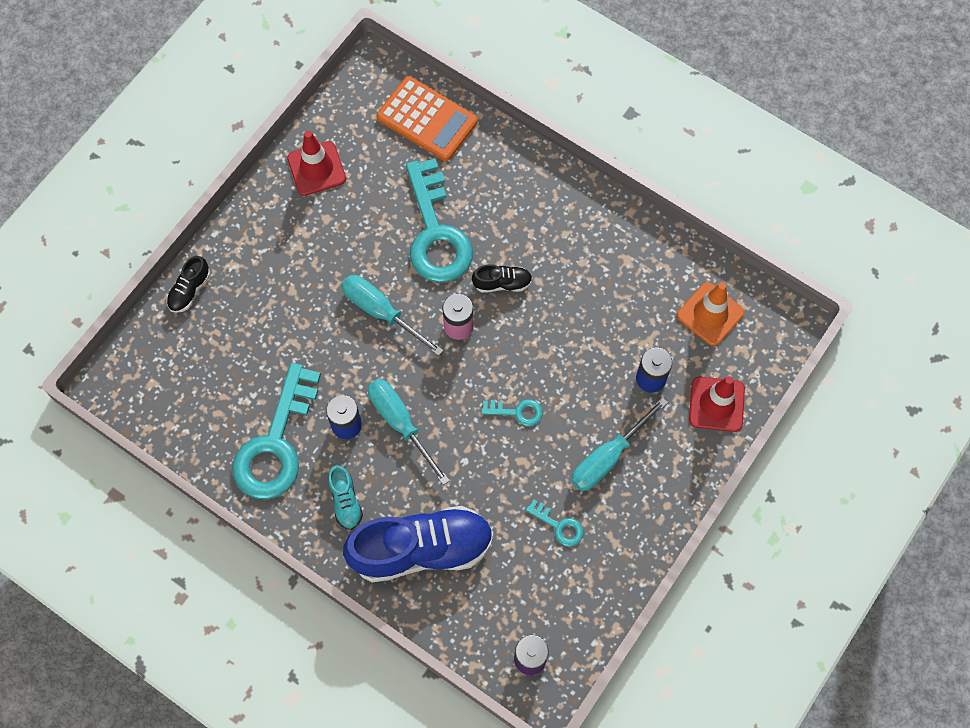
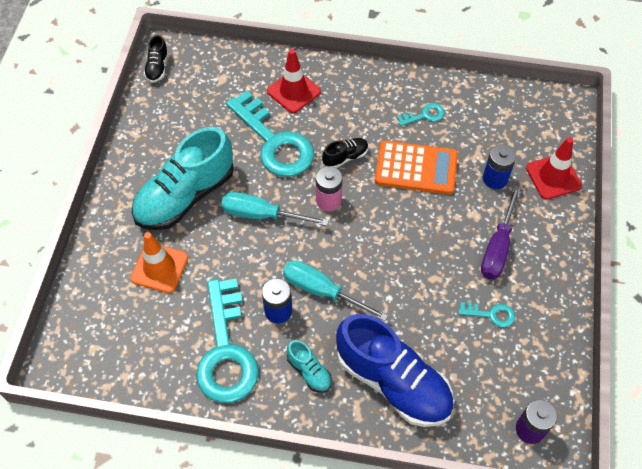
camera: 25 degrees left, 10 degrees down
black shoe [166,256,210,313] -> black shoe moved to [144,35,169,83]
red traffic cone [287,131,346,196] -> red traffic cone moved to [267,49,321,113]
blue shoe [343,506,494,583] -> blue shoe turned 75 degrees clockwise [336,314,454,427]
orange calculator [377,76,478,161] -> orange calculator moved to [375,140,458,195]
turquoise key [481,399,543,426] -> turquoise key moved to [397,103,445,126]
turquoise screwdriver [571,397,668,491] -> purple screwdriver [481,185,521,279]
orange traffic cone [677,282,744,346] -> orange traffic cone moved to [130,232,188,293]
none -> turquoise shoe [131,127,234,230]

